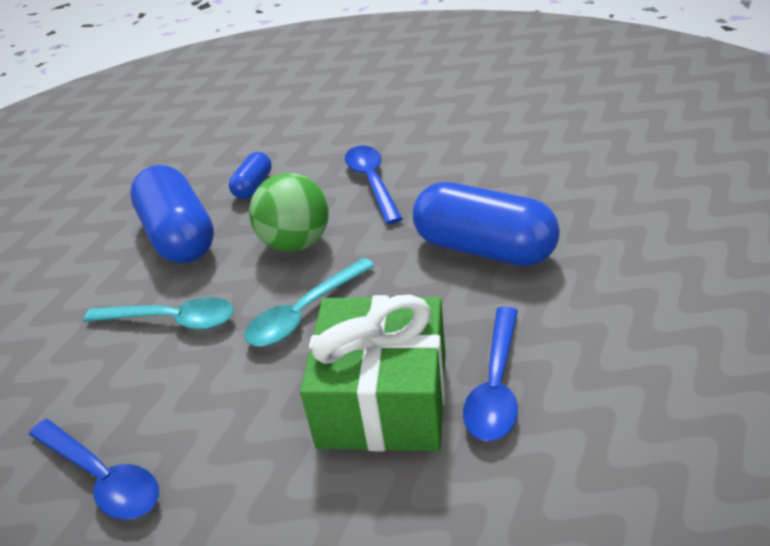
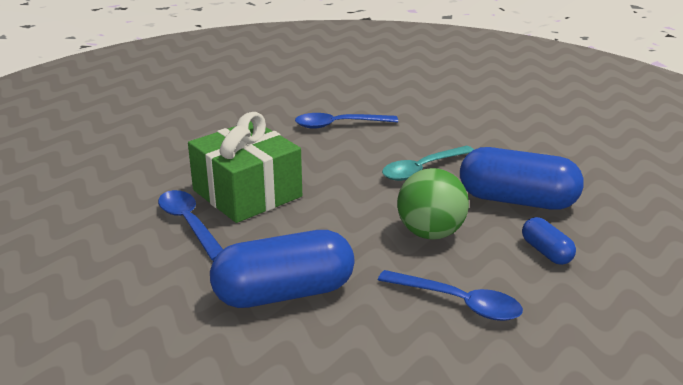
camera: 130 degrees right, 10 degrees down
turquoise spoon [244,258,375,347] -> none

